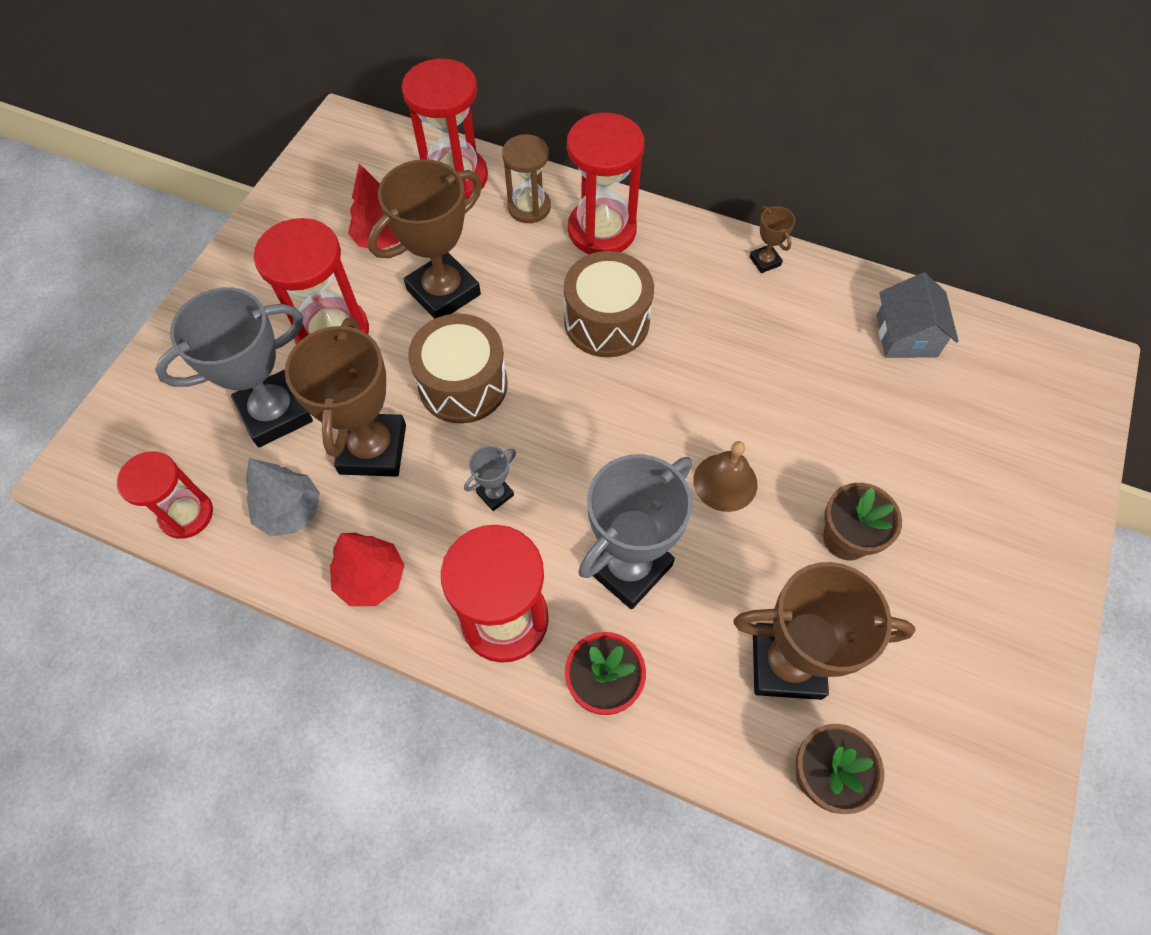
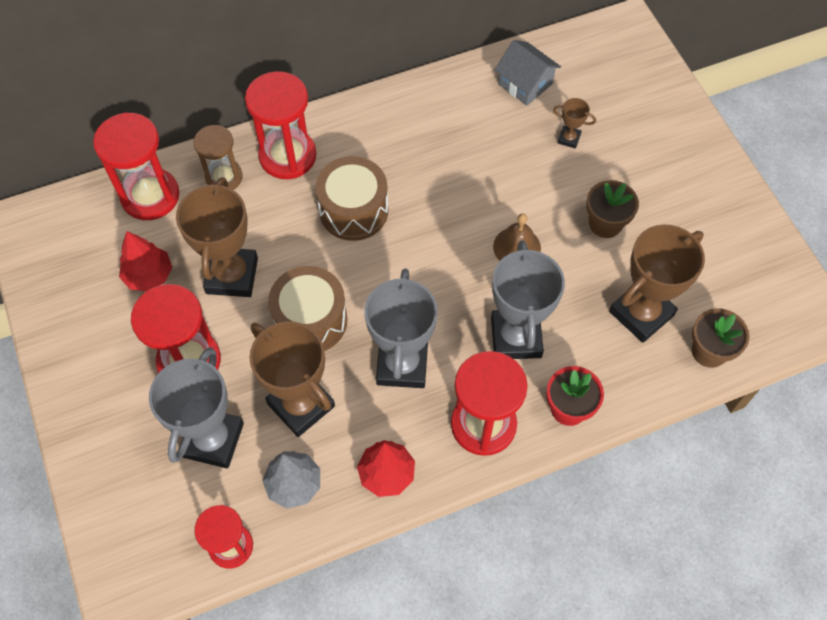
camera: 45 degrees left, 0 degrees up
grey trophy [464,446,516,511] -> grey trophy [364,268,438,388], size x2.25
brown trophy [749,206,795,273] -> brown trophy moved to [553,98,596,149]

